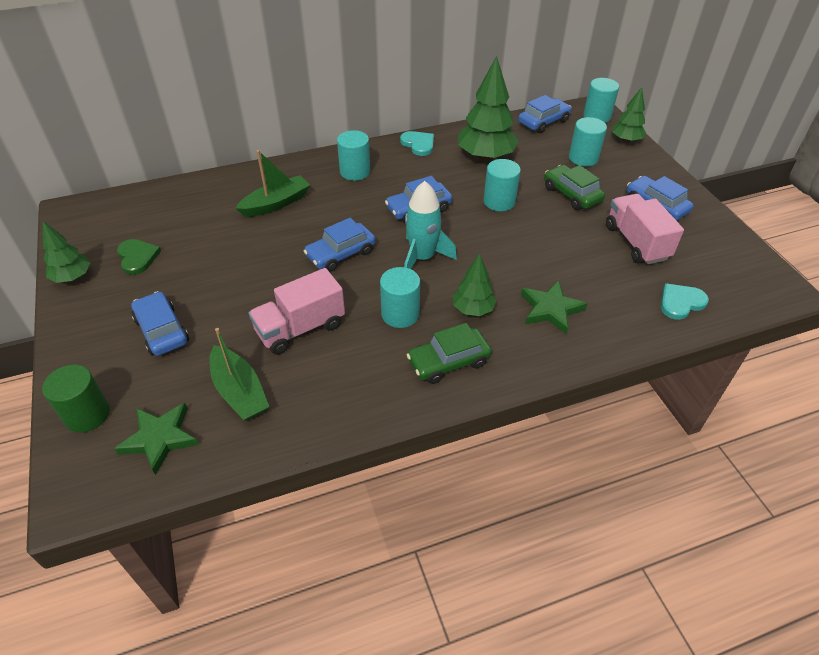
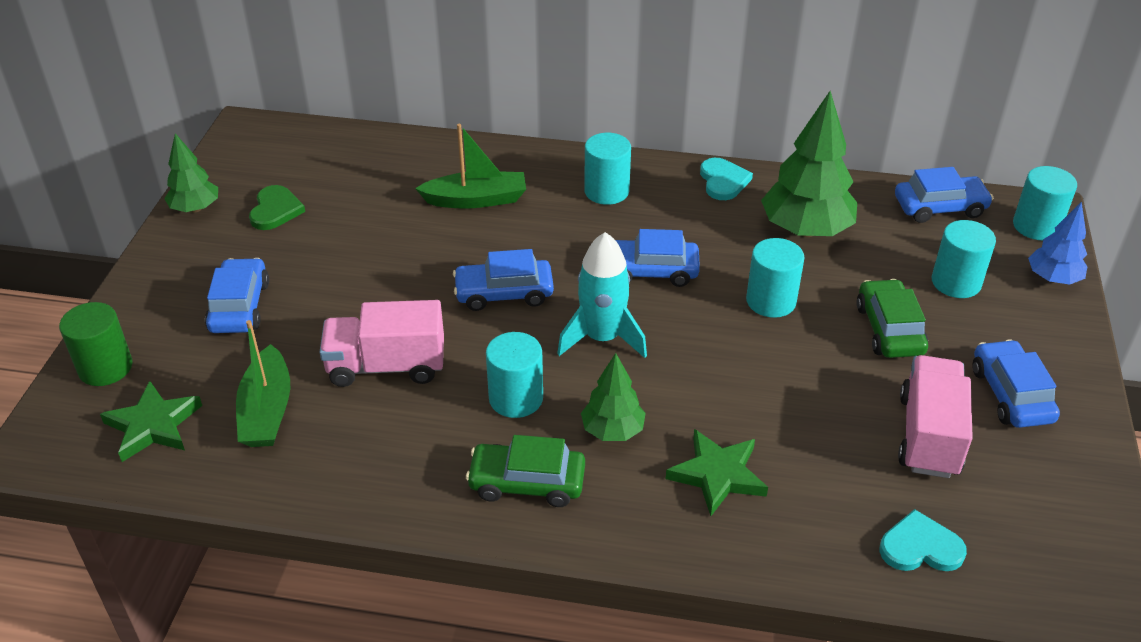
camera: 30 degrees right, 5 degrees down
green tree [612,87,647,143] -> blue tree [1028,202,1087,284]

